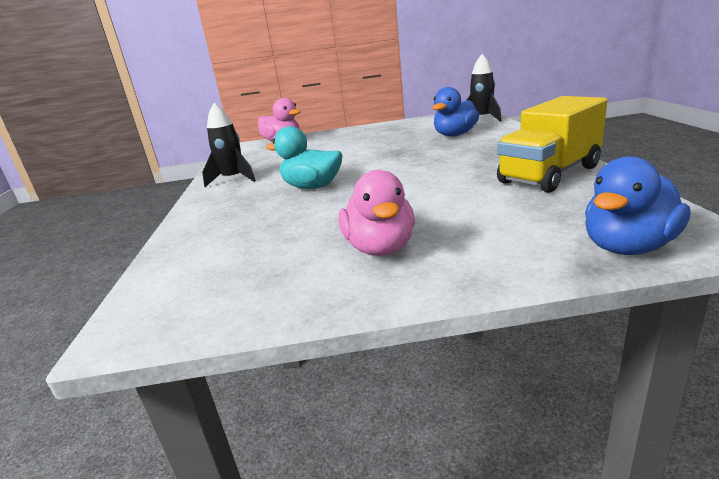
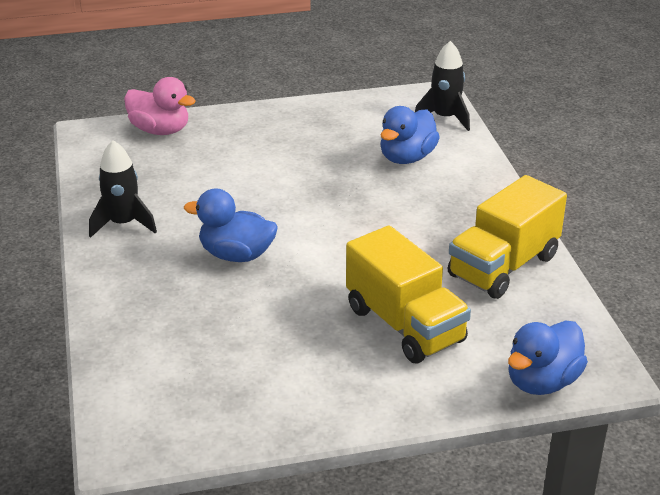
camera: 10 degrees left, 10 degrees up
turquoise duck [266,126,342,189] -> blue duck [184,188,278,262]
pink duck [338,170,415,256] -> none
none -> yellow truck [346,225,471,363]

